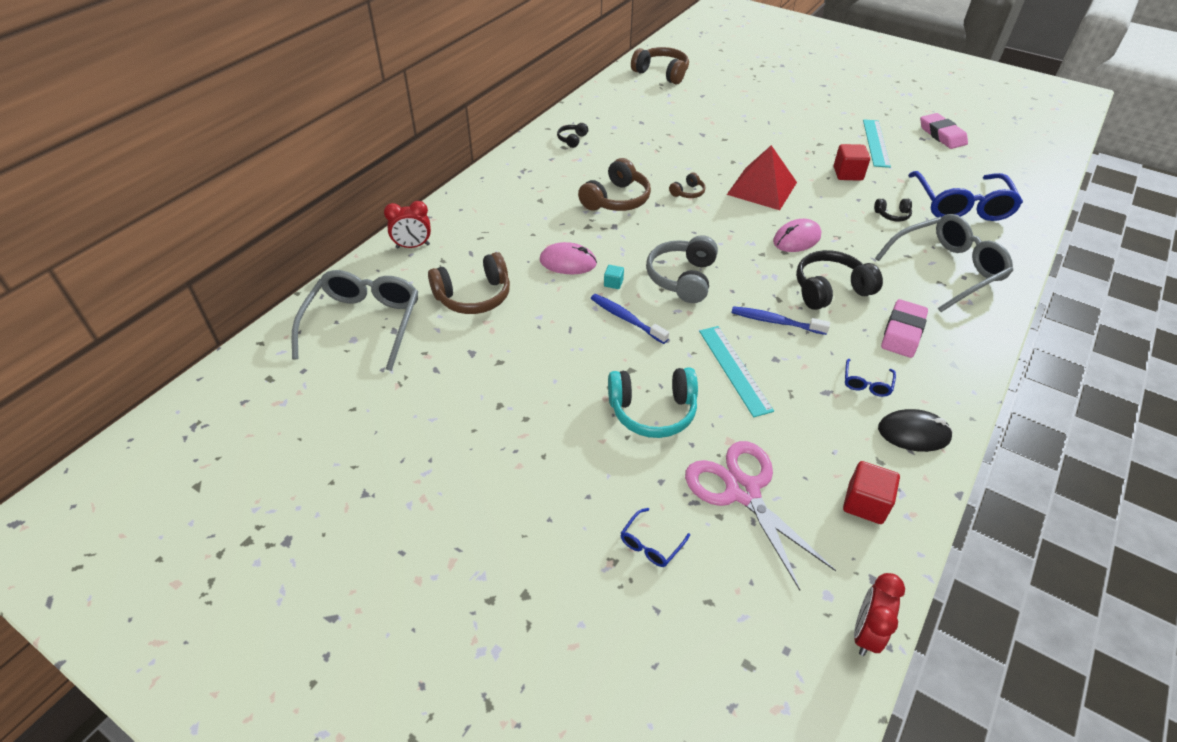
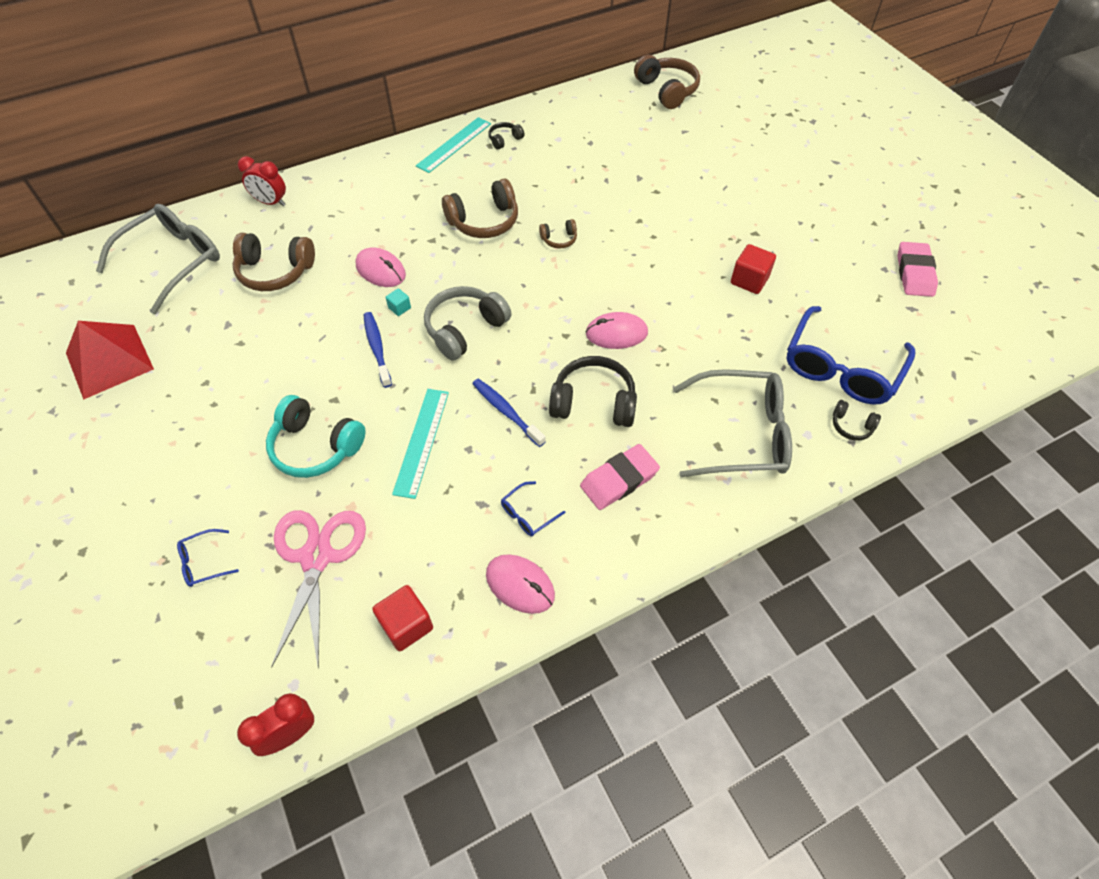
camera: 30 degrees right, 10 degrees up
red pyramid [727,145,797,210] -> red pyramid moved to [66,321,154,400]
turquoise ruler [863,119,891,168] -> turquoise ruler moved to [416,117,491,173]
black headphones [874,199,912,222] -> black headphones moved to [833,400,881,441]
black mouse [878,409,953,452] -> pink mouse [486,554,555,614]

